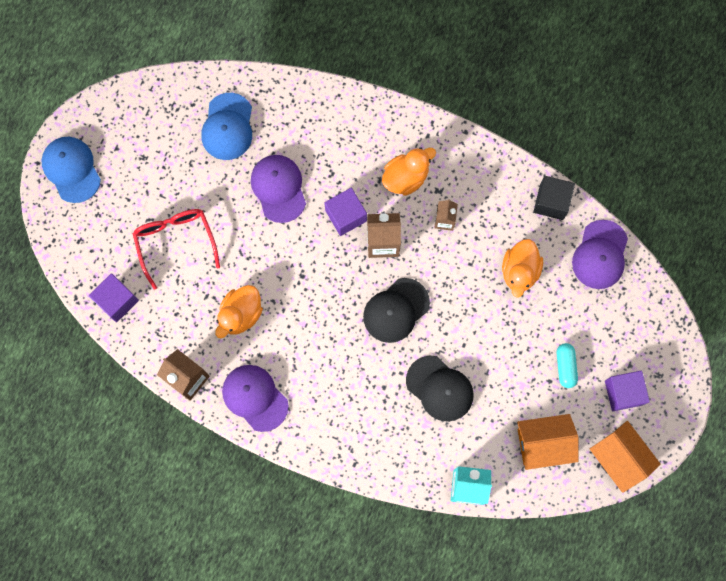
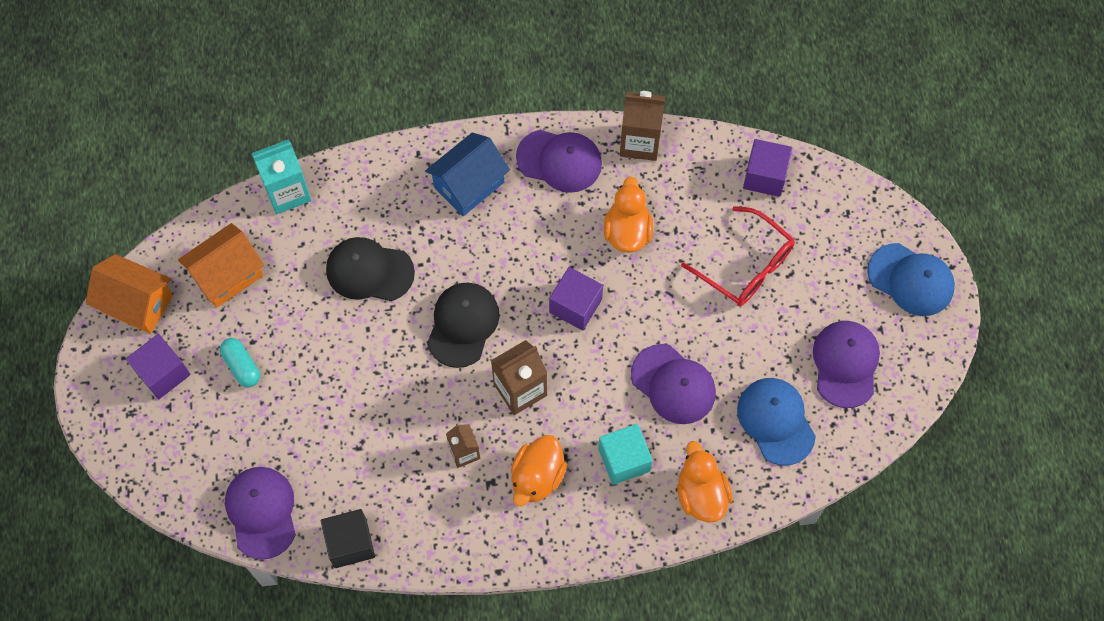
camera: 150 degrees right, 10 degrees down
purple cube [324,188,367,236] -> purple cube moved to [549,267,603,331]
orange duck [502,239,543,298] -> orange duck moved to [677,441,732,522]
none -> blue house [425,133,510,216]
none -> turquoise cube [598,424,653,485]
none -> purple cap [813,321,880,408]

